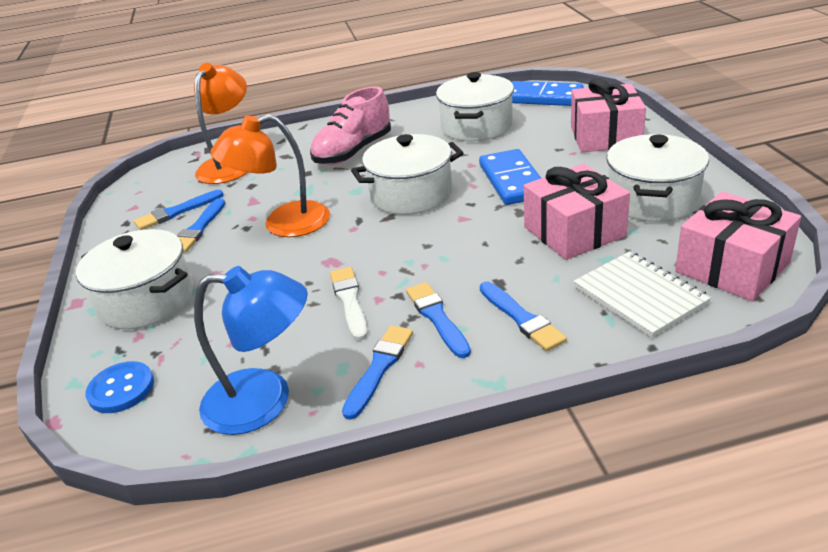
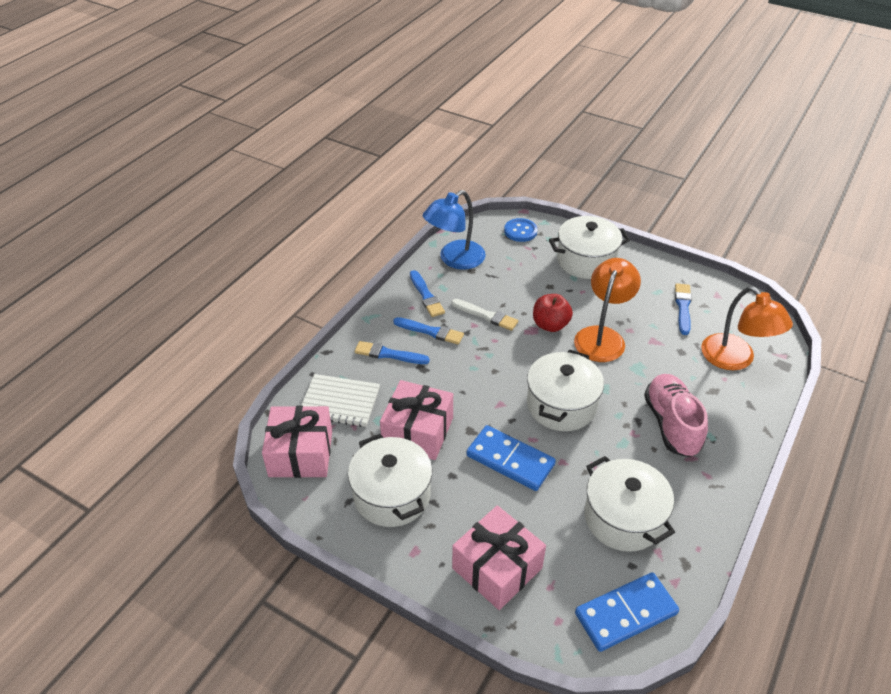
camera: 130 degrees right, 10 degrees up
blue brush [177,198,225,252] -> none
none -> red apple [533,294,573,332]

